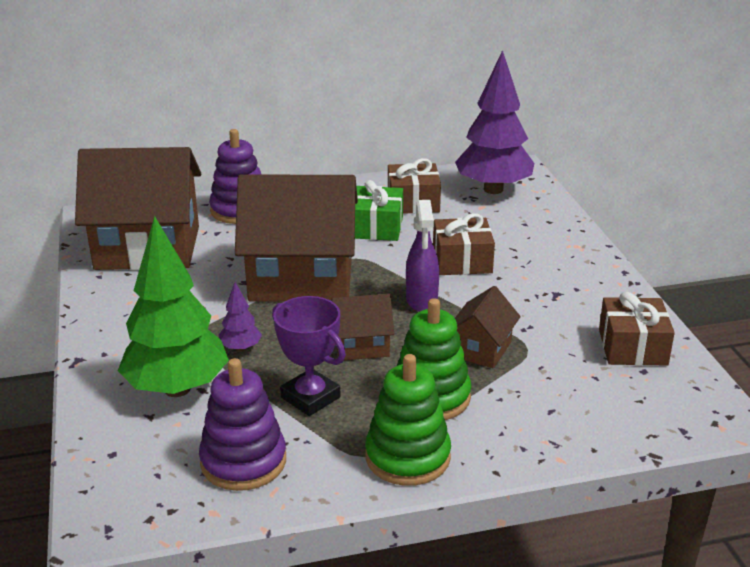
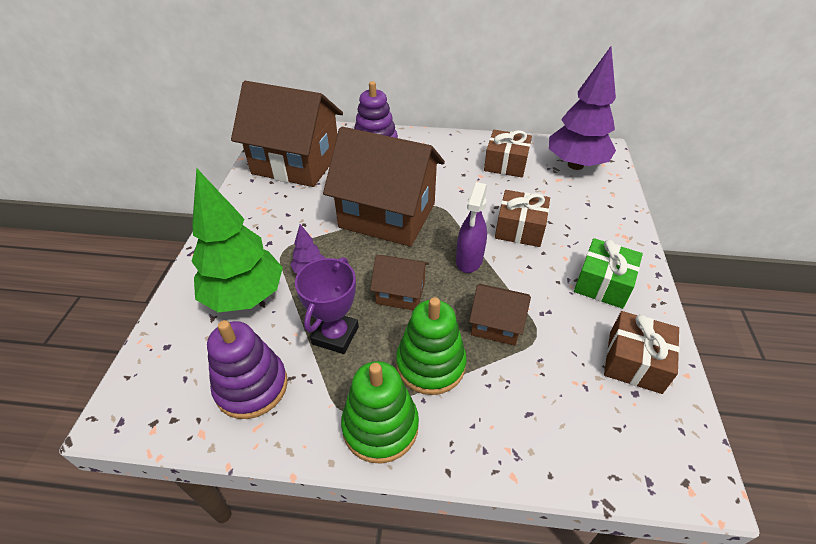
camera: 20 degrees right, 15 degrees up
purple trophy [272,296,346,416] -> purple trophy turned 45 degrees clockwise [295,257,359,354]
green gift [355,180,403,241] -> green gift moved to [574,238,643,309]
brown house [455,286,521,368] -> brown house turned 60 degrees clockwise [469,284,531,346]

